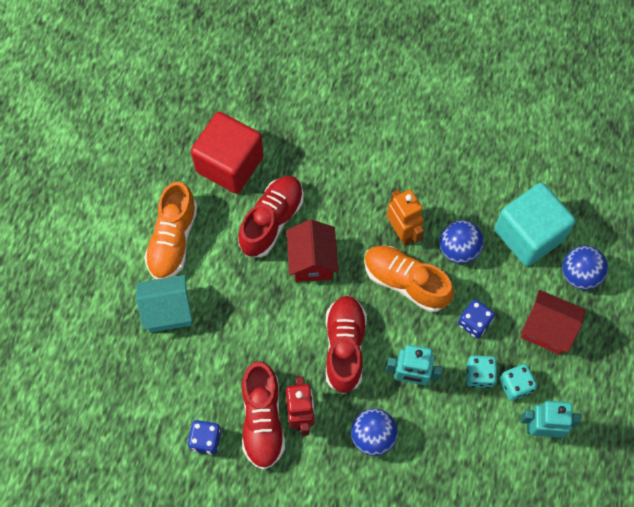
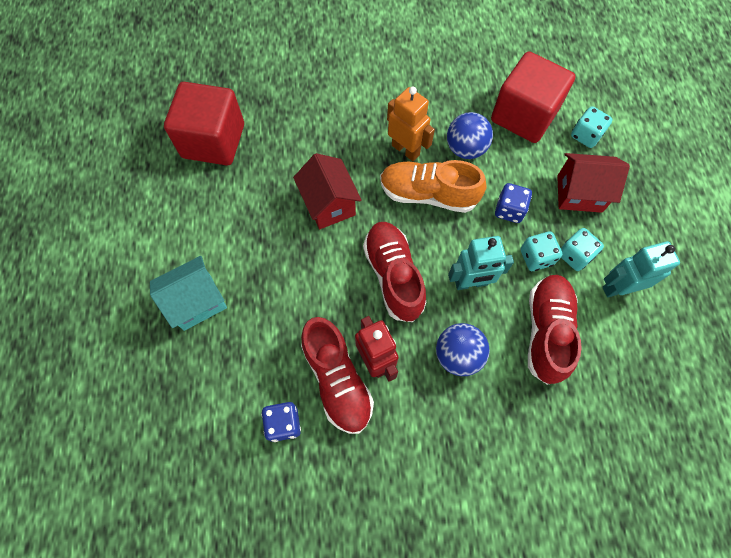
camera: 20 degrees left, 0 degrees up
orange shoe [144,182,198,280] -> none
red shoe [238,176,304,257] -> red shoe moved to [528,275,582,385]
turquoise cube [494,183,576,266] -> red cube [491,51,575,143]
blue ball [562,246,608,290] -> turquoise dice [571,106,613,148]

